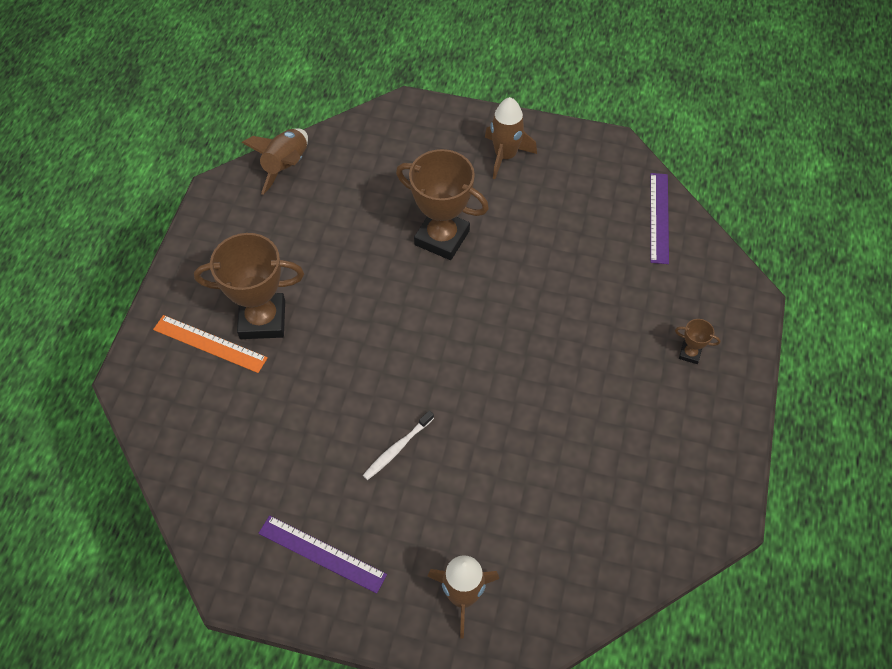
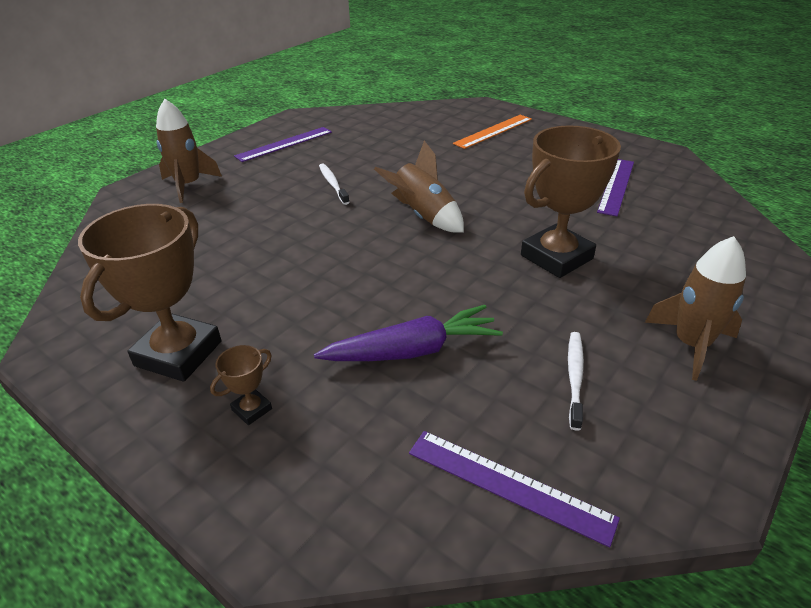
camera: 115 degrees right, 20 degrees down
brown trophy [194,233,304,339] -> brown trophy moved to [78,204,221,382]
brown rocket [241,128,308,195] -> brown rocket moved to [374,141,464,232]
none -> purple carrot [314,305,503,361]
none -> white toothbrush [568,332,584,431]
none -> purple ruler [597,159,634,216]

